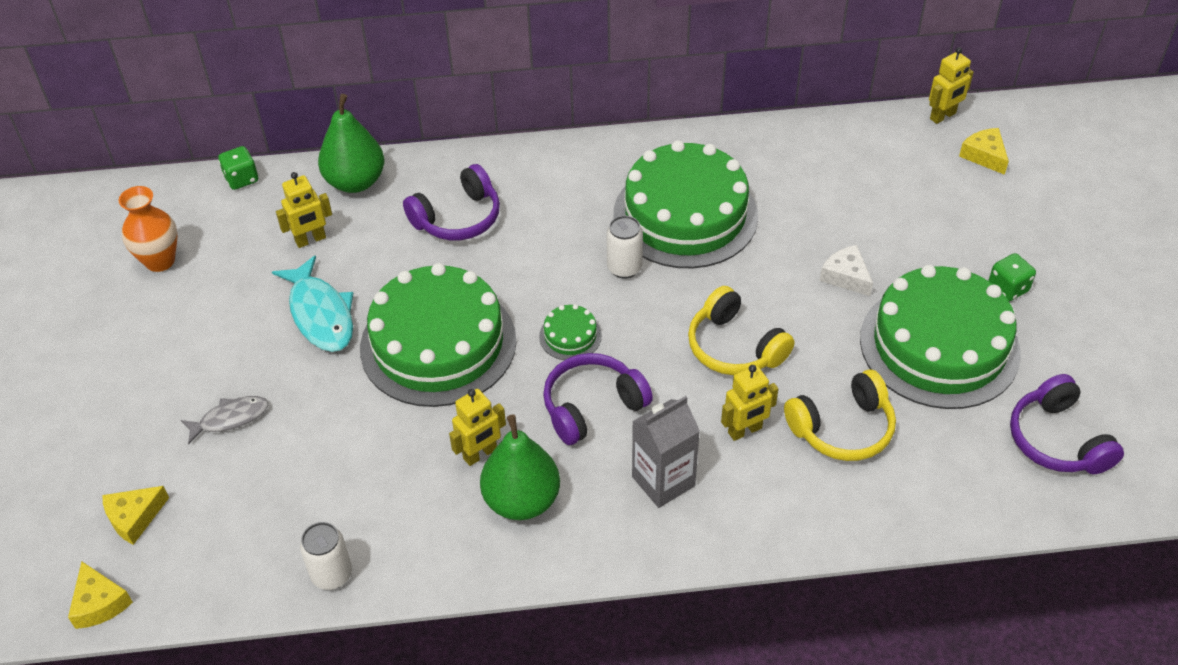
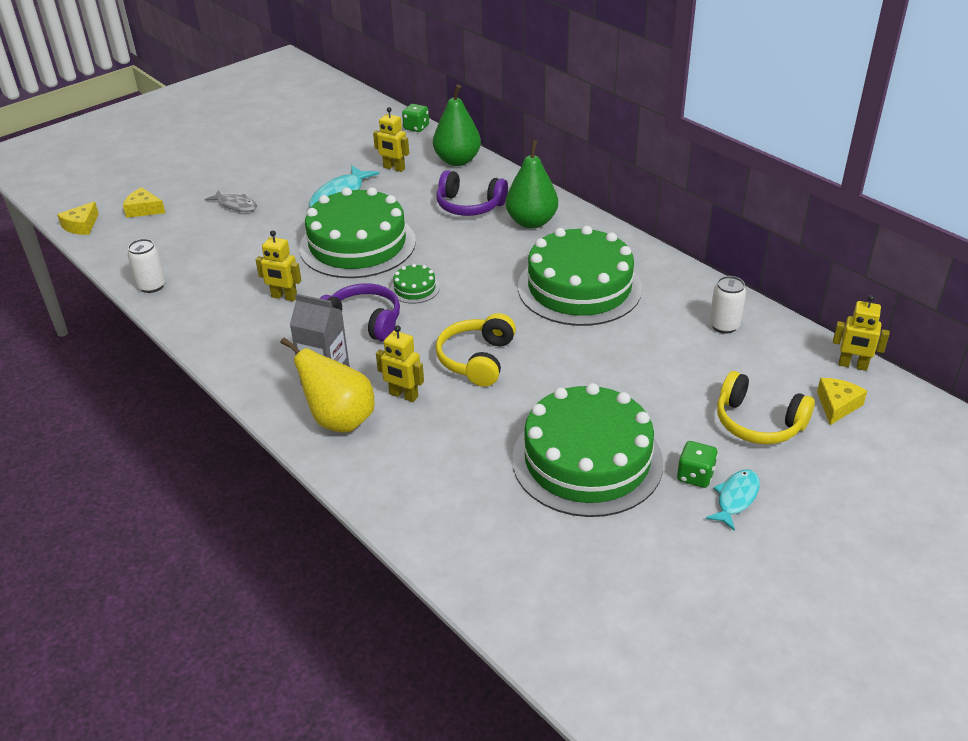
camera: 55 degrees right, 10 degrees down
orange vase [119,186,177,272] -> none
green pear [480,414,560,520] -> green pear moved to [506,140,558,228]
white can [607,216,643,279] -> white can moved to [709,276,746,334]
yellow headphones [784,369,896,461] -> yellow headphones moved to [717,371,815,444]
white cheese [819,245,873,296] -> none
purple headphones [1010,374,1124,474] -> none
none -> yellow pear [281,337,375,433]
none -> turquoise fish [706,469,760,531]

